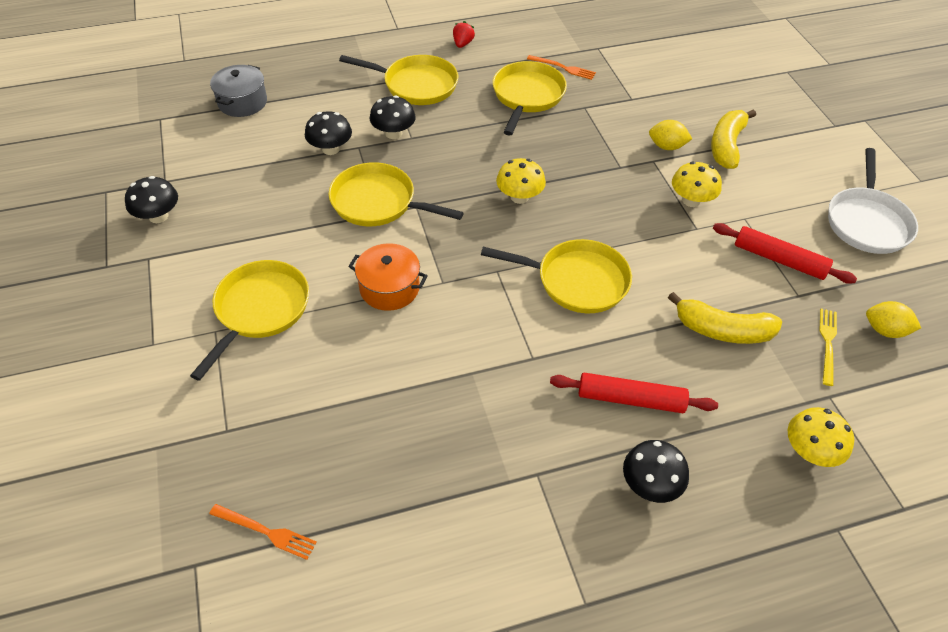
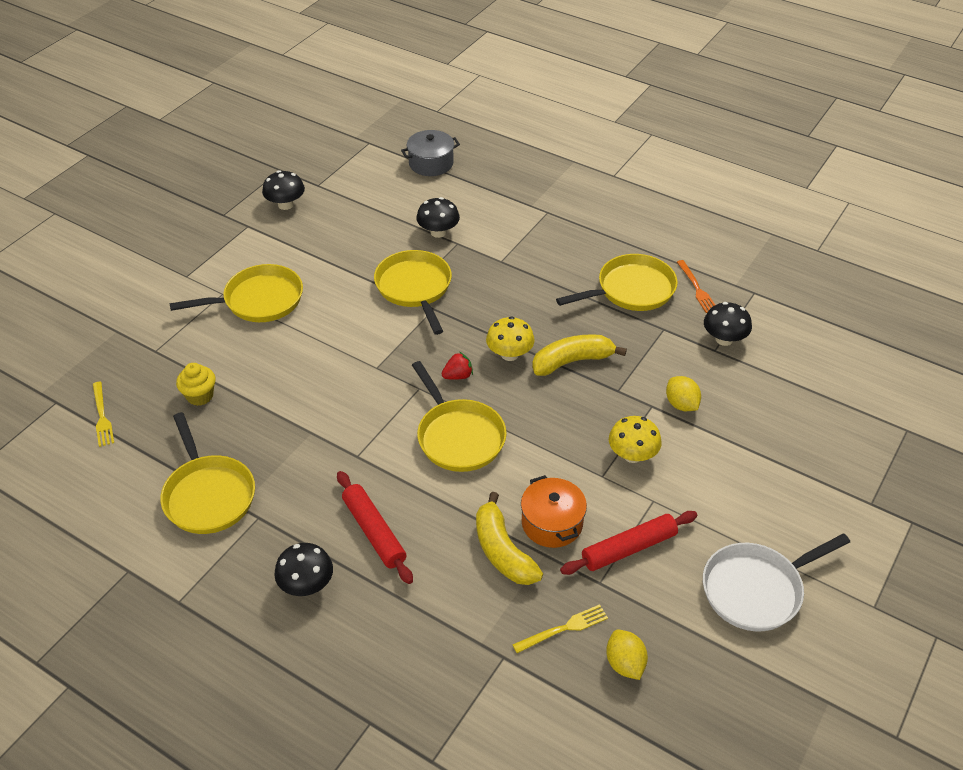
camera: 50 degrees right, 5 degrees down
orange fork [209,504,317,560] -> yellow fork [93,382,114,447]
yellow pan [339,55,458,105] -> yellow pan moved to [160,412,255,534]
orange pot [348,243,428,311] -> orange pot moved to [521,475,587,548]
black mushroom [370,95,416,139] -> black mushroom moved to [704,302,752,346]
red strawberry [453,21,475,48] -> red strawberry moved to [442,352,473,380]
yellow banana [711,110,756,169] -> yellow banana moved to [532,334,627,376]
red rolling pin [713,223,857,284] -> red rolling pin turned 75 degrees clockwise [560,511,697,575]
yellow mushroom [788,407,854,467] -> none
none -> yellow cupcake [176,363,216,406]

